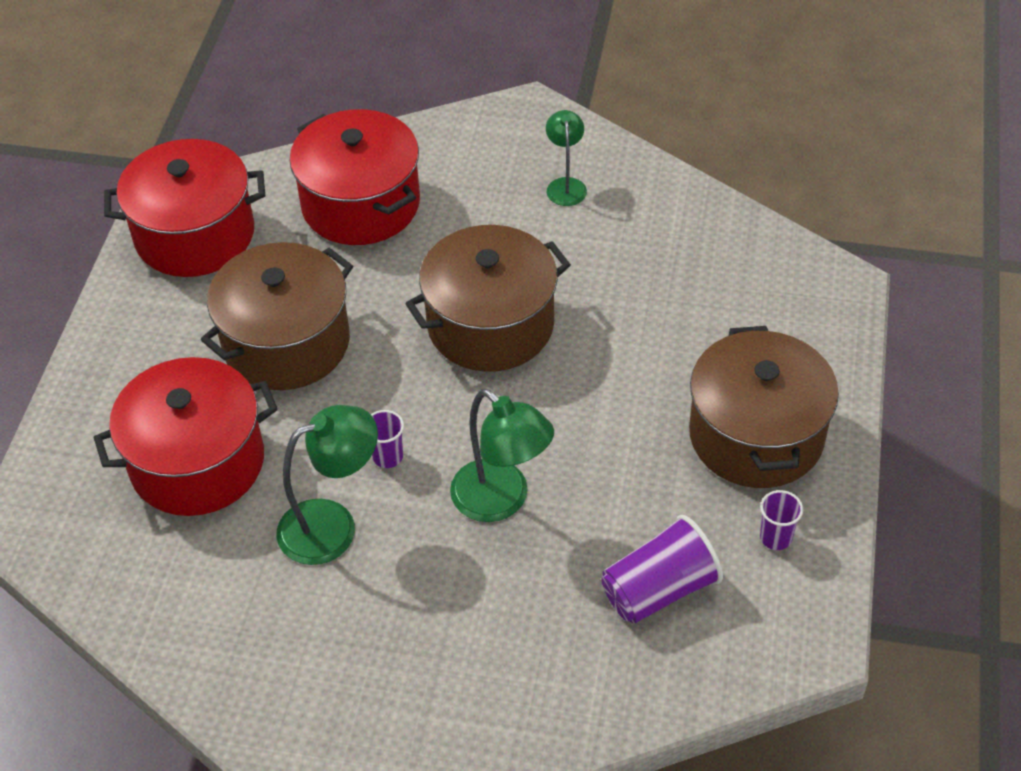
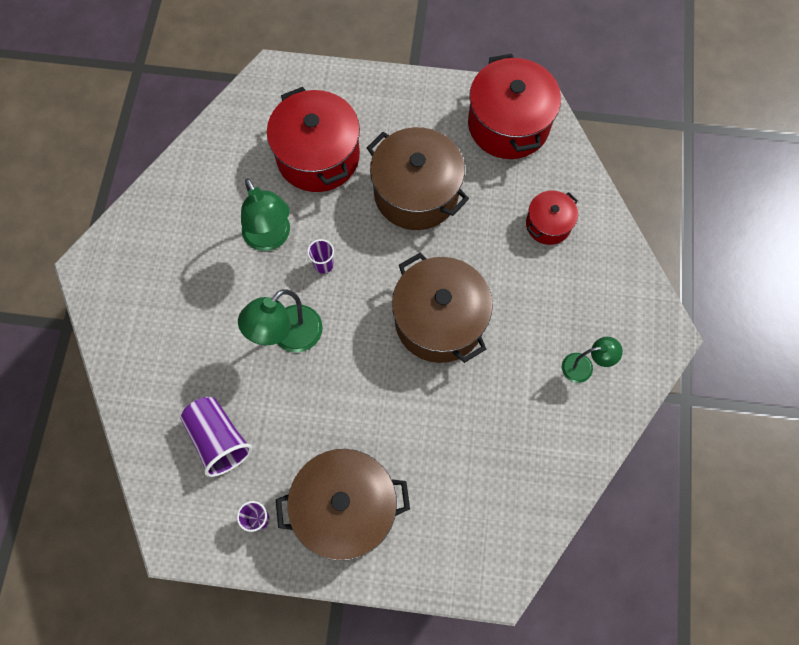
camera: 85 degrees right, 20 degrees up
red pot [289,109,420,245] -> red pot [526,191,578,245], size x0.53

